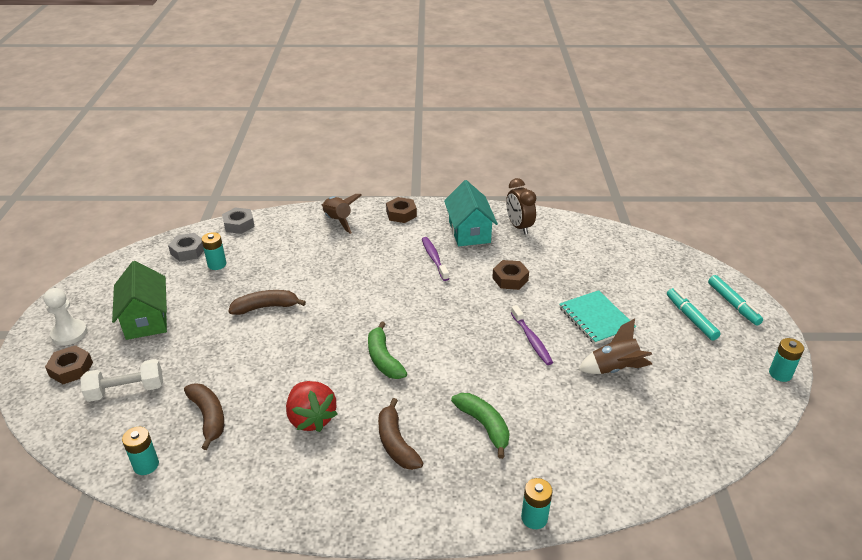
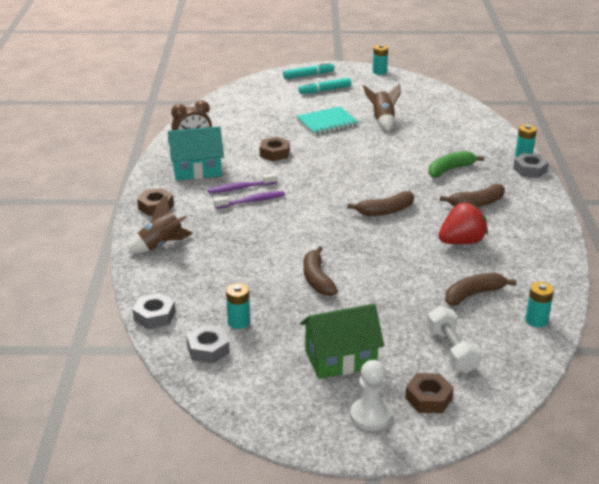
camera: 90 degrees left, 5 degrees down
green banana [368,321,407,379] -> brown banana [347,191,414,216]
purple toothbrush [511,305,553,365] -> purple toothbrush moved to [214,191,285,209]
none -> grey nut [513,153,549,178]

